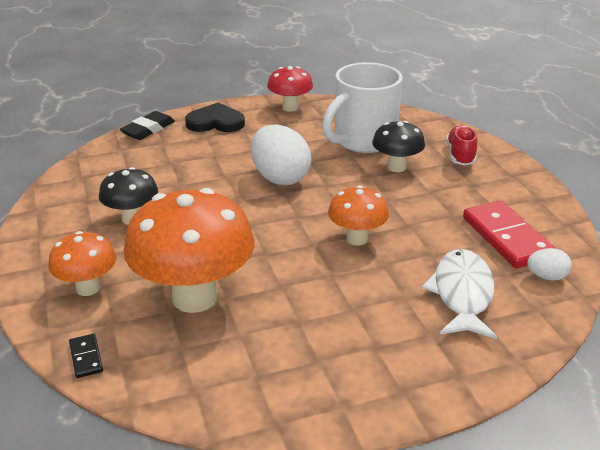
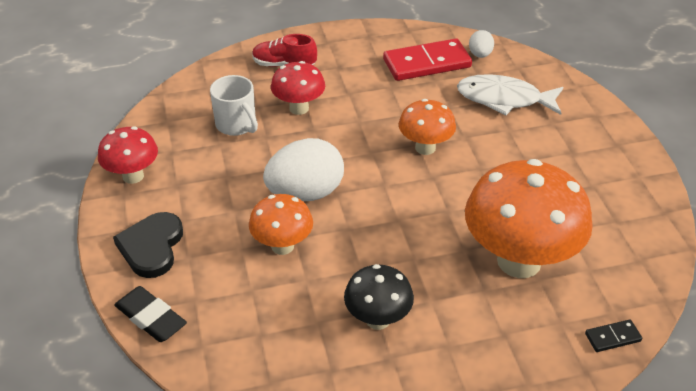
camera: 85 degrees left, 10 degrees up
orange mushroom [48,231,117,296] -> orange mushroom moved to [249,194,313,255]
white mug [322,62,403,153] -> white mug [210,75,258,136], size x0.59
black mushroom [372,121,425,172] -> red mushroom [271,61,325,115]

